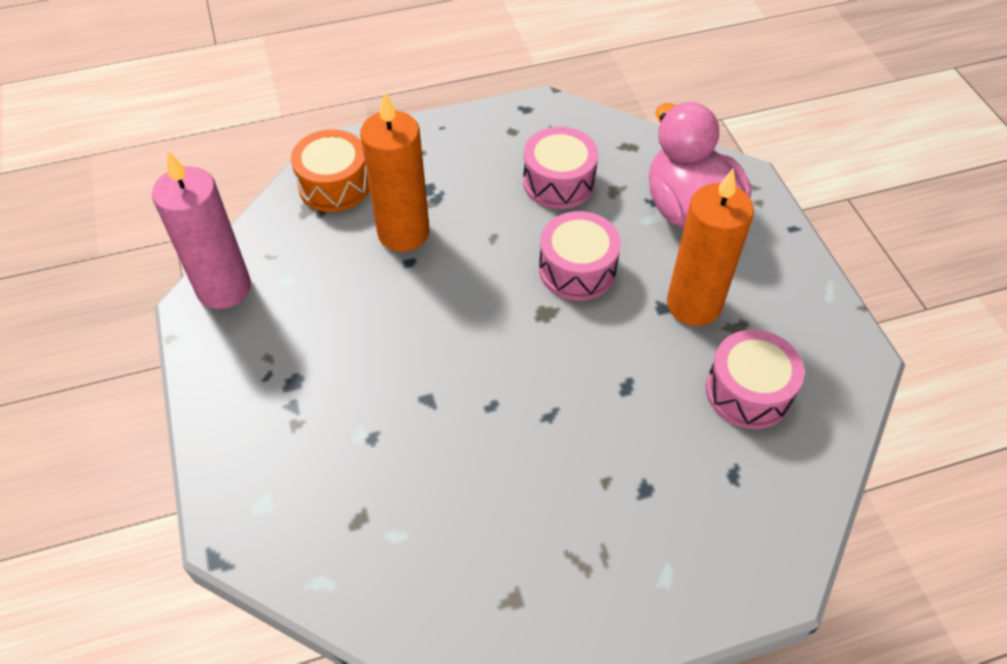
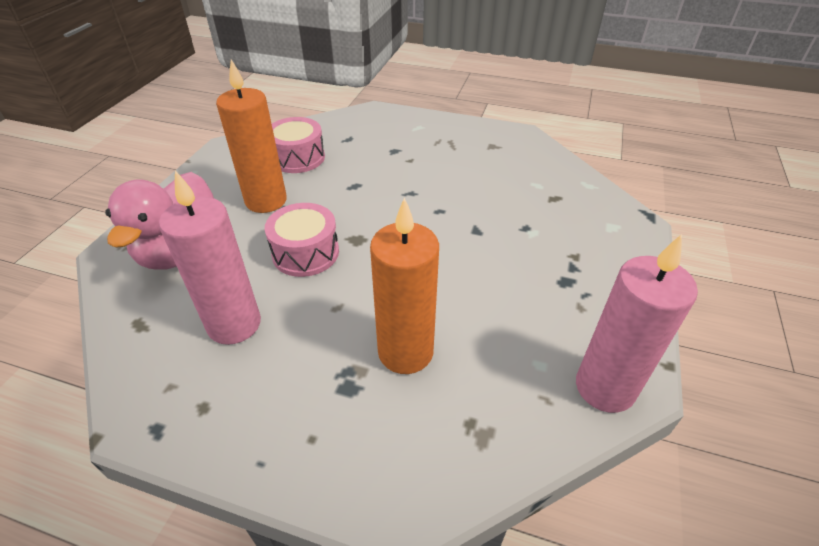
camera: 145 degrees left, 10 degrees down
orange drum [291,129,370,212] -> none
pink drum [523,127,598,209] -> pink candle [159,170,261,345]

